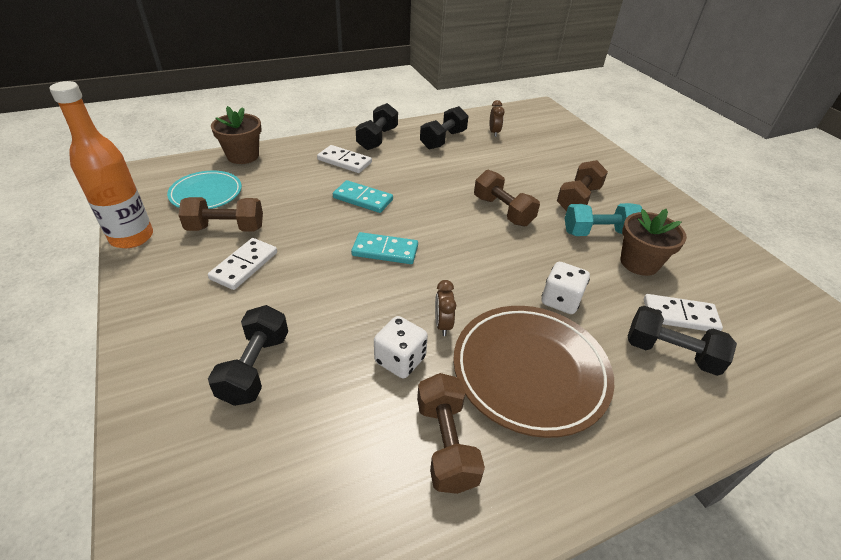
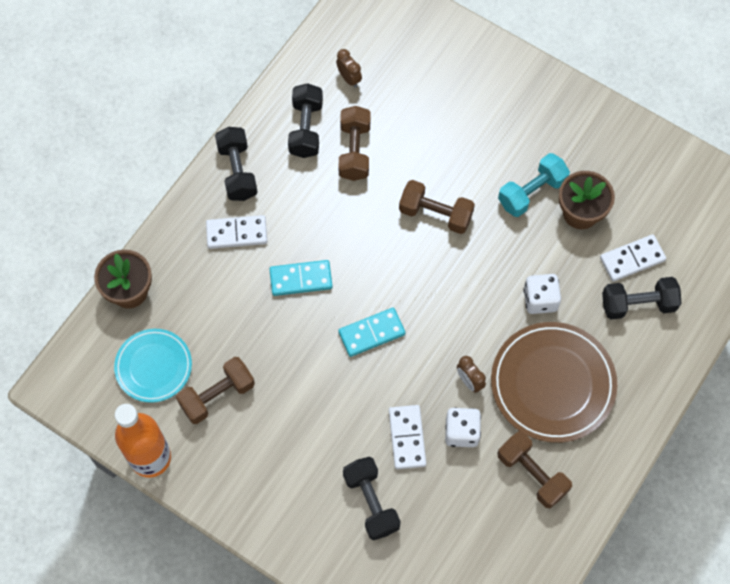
camera: 30 degrees left, 25 degrees up
white domino [208,238,277,290] -> white domino moved to [389,405,426,469]
brown dumbbell [557,160,608,211] -> brown dumbbell moved to [338,106,371,181]

